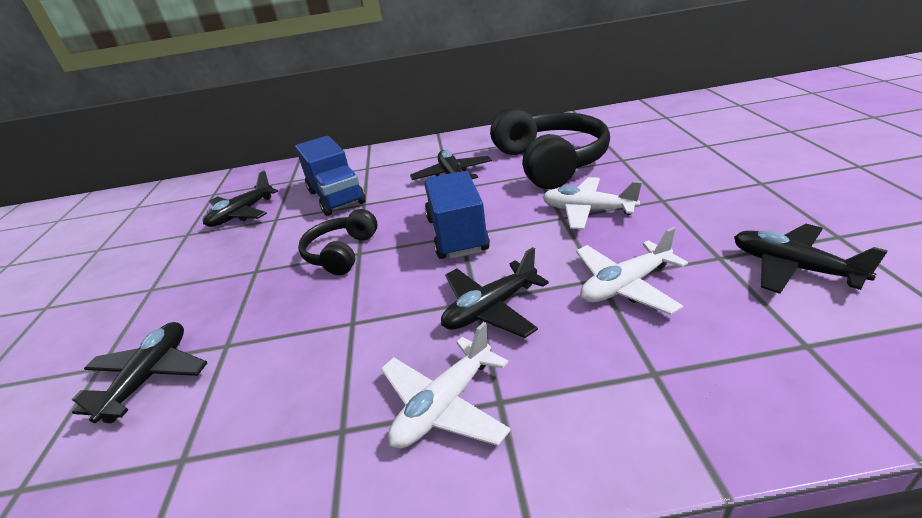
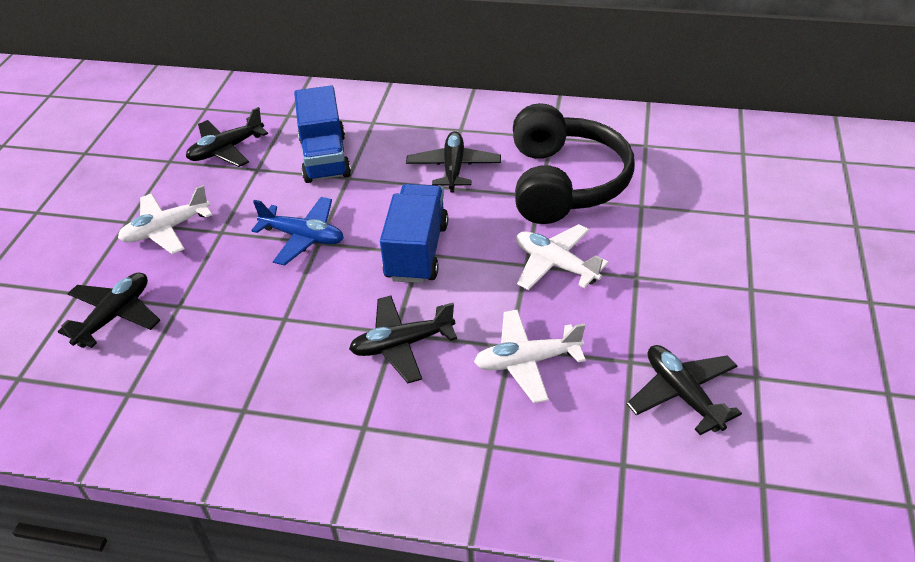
camera: 15 degrees right, 10 degrees up
black headphones [298,209,378,275] -> blue plane [251,197,344,266]
white plane [381,322,511,449] -> white plane moved to [118,185,212,254]

